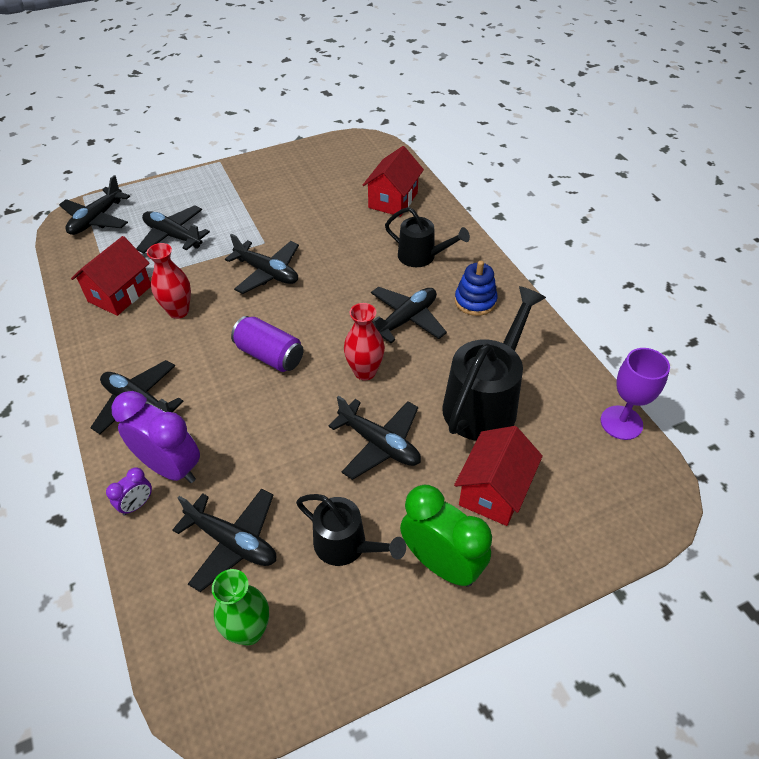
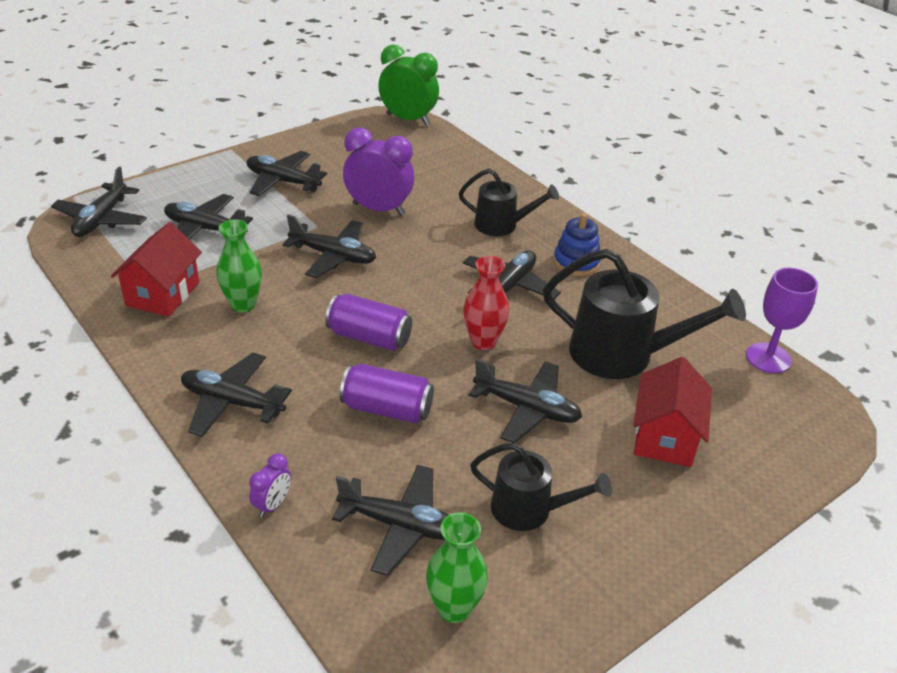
camera: 15 degrees left, 10 degrees down
purple clock [112,391,200,483] -> purple clock moved to [343,128,414,216]
red vase [147,243,191,319] -> green vase [216,219,262,312]
red house [363,146,424,217] -> none
green clock [400,485,492,587] -> green clock moved to [378,45,439,125]
black watering can [442,286,546,441] -> black watering can turned 90 degrees clockwise [543,249,746,379]
none -> black plane [247,151,327,196]
none -> purple can [340,364,434,423]

